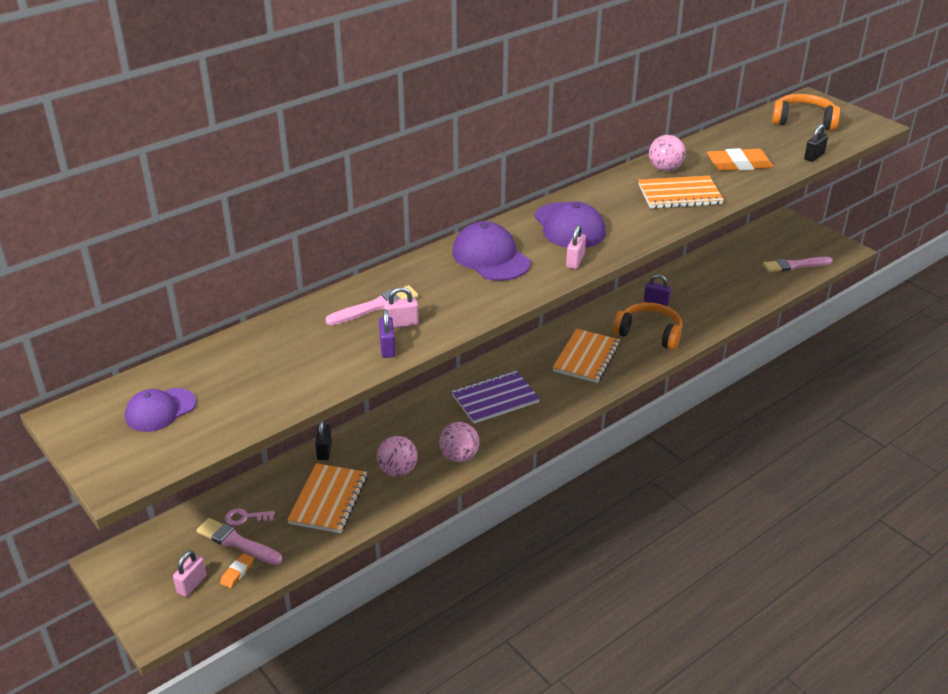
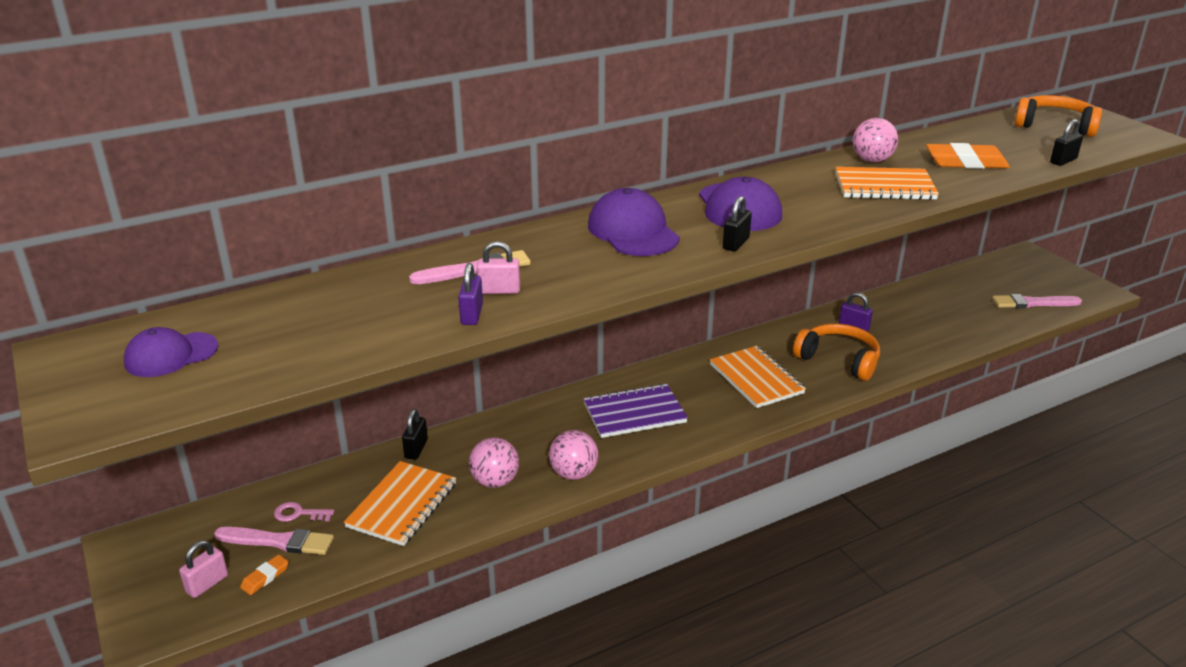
camera: 10 degrees right, 5 degrees down
pink brush [196,518,282,565] -> pink brush turned 150 degrees clockwise [214,527,334,555]
orange notebook [552,329,620,383] -> orange notebook turned 60 degrees counterclockwise [710,346,806,408]
pink padlock [566,225,586,269] -> black padlock [723,196,752,252]

